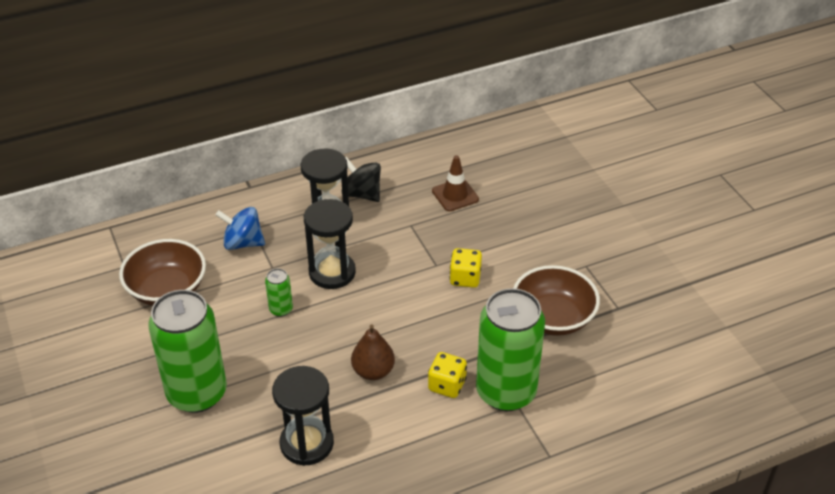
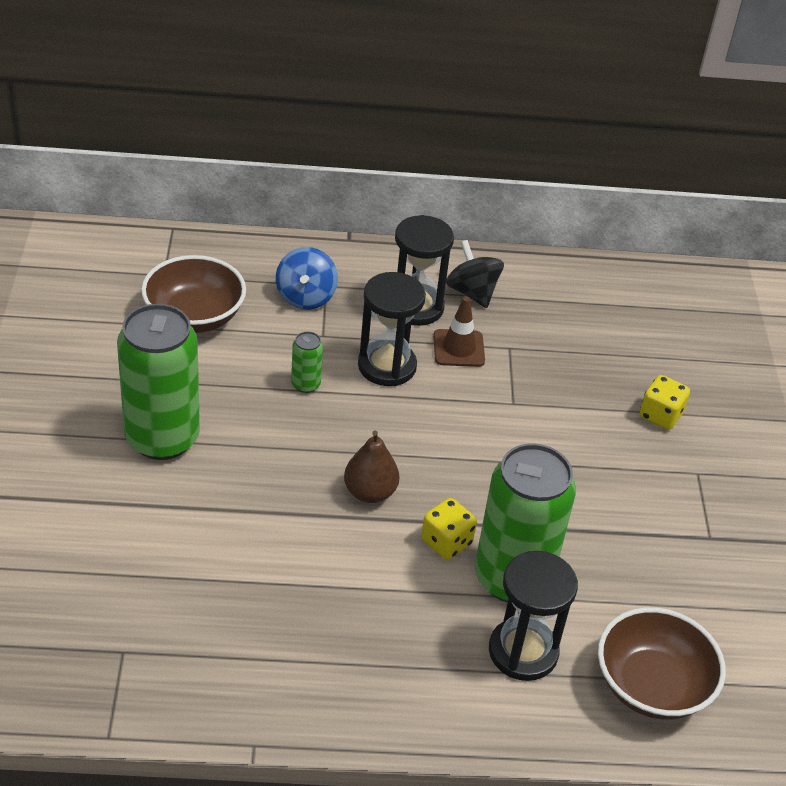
camera: 20 degrees right, 0 degrees up
blue spinning top [215,207,265,250] -> blue spinning top turned 120 degrees counterclockwise [276,247,338,310]
black hourglass [272,366,334,466] -> black hourglass moved to [489,551,578,681]
brown traffic cone [432,155,479,211] -> brown traffic cone moved to [433,297,485,367]
yellow dice [449,248,482,288] -> yellow dice moved to [640,375,690,430]
brown bowl [513,265,600,336] -> brown bowl moved to [598,607,726,720]

